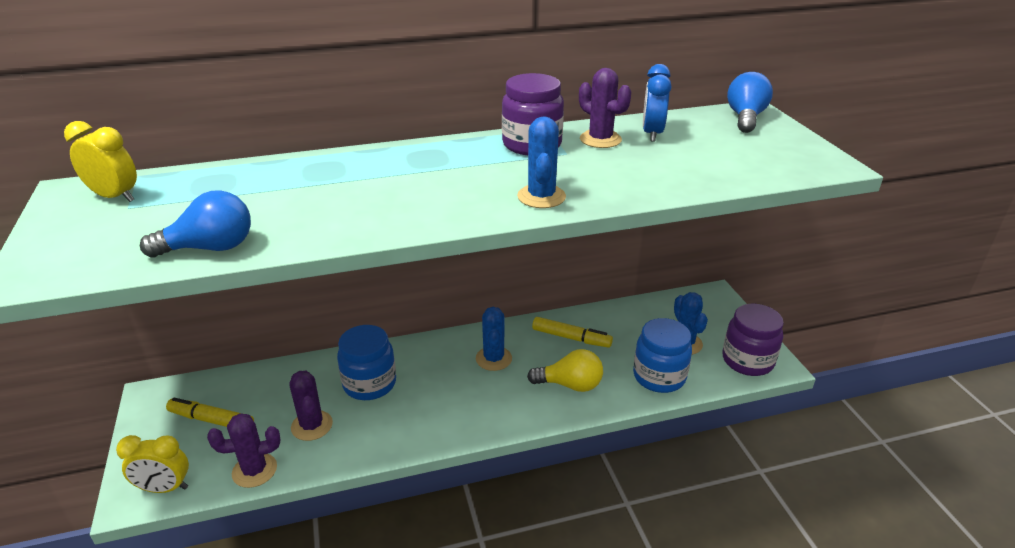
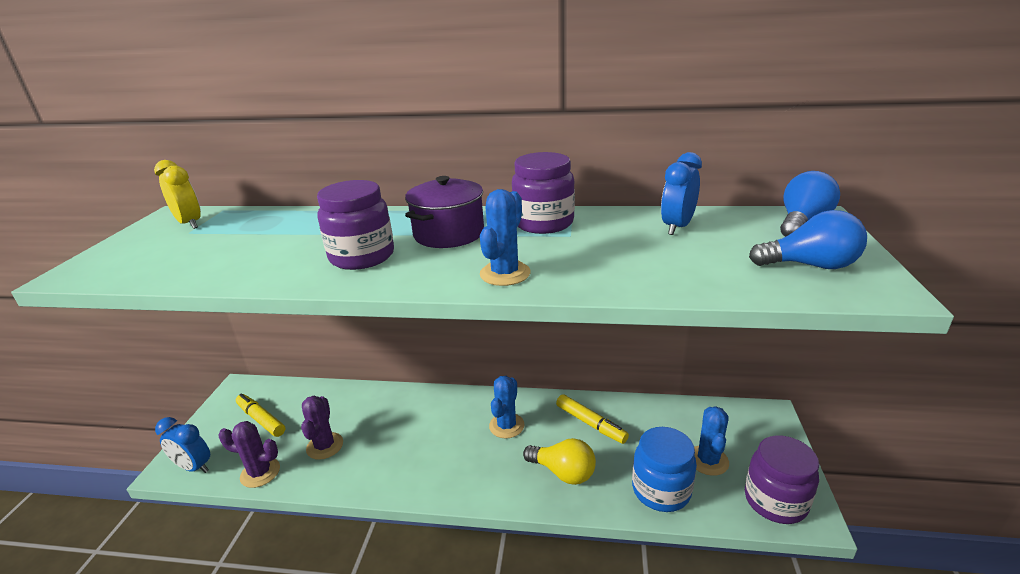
camera: 25 degrees right, 5 degrees down
yellow clock [116,435,189,493] -> blue clock [155,417,210,473]
blue light bulb [140,190,251,257] -> blue light bulb moved to [749,210,867,269]
blue jar [337,325,396,400] -> none
purple cactus [579,68,631,148] -> none
none -> purple jar [317,180,394,270]
none -> purple pot [405,176,484,248]

